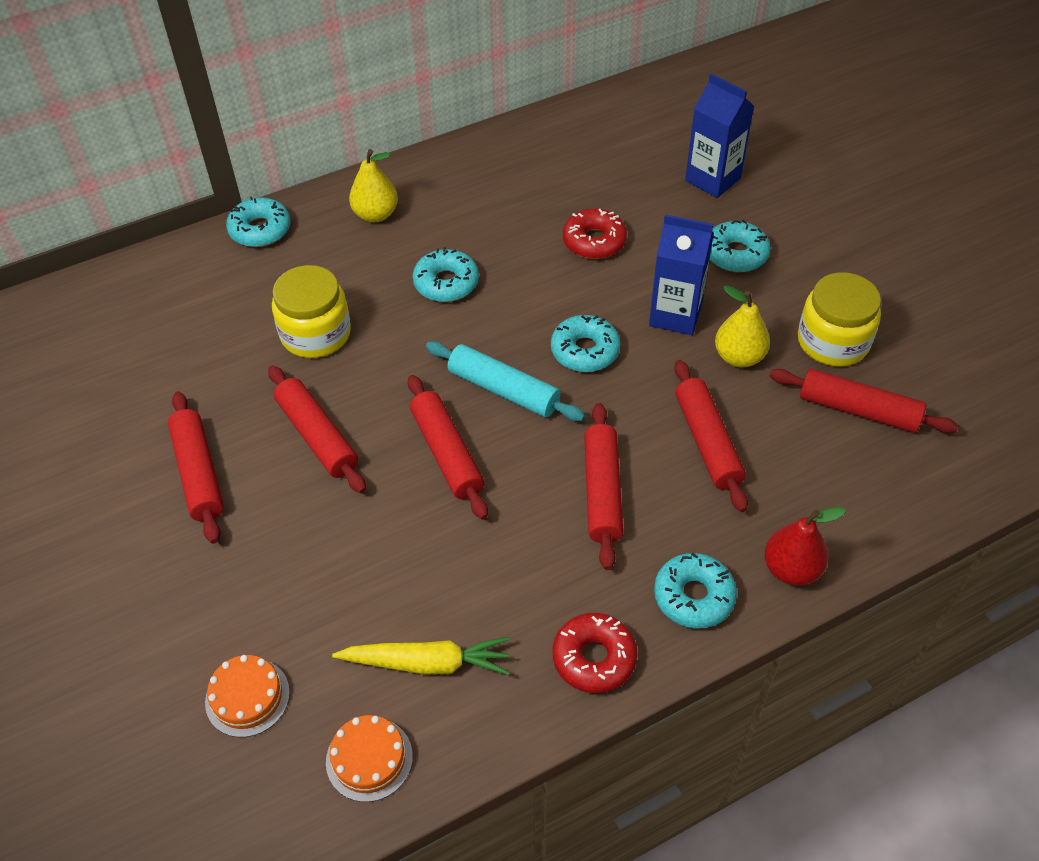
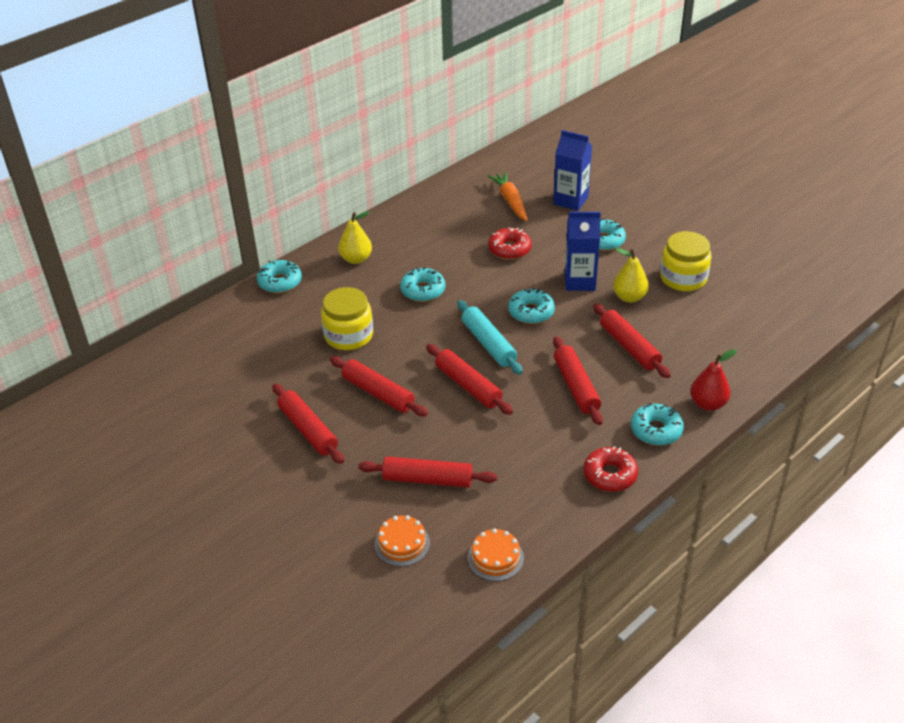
camera: 15 degrees left, 10 degrees down
yellow carrot [332,637,510,675] -> none
turquoise rolling pin [426,341,585,421] -> turquoise rolling pin turned 45 degrees clockwise [457,300,523,375]
red rolling pin [770,369,958,433] -> red rolling pin moved to [358,456,497,487]
none -> orange carrot [488,172,528,221]

